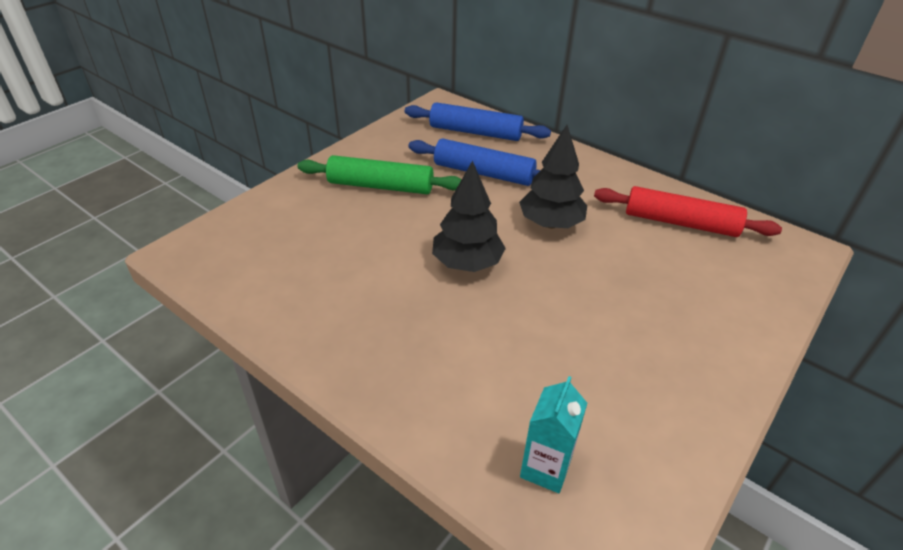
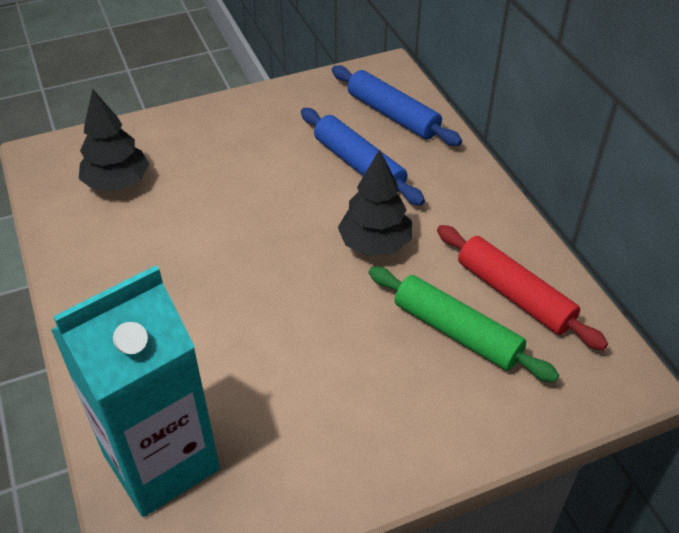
camera: 30 degrees right, 5 degrees up
green rolling pin [297,155,462,194] -> green rolling pin moved to [368,267,559,382]
black tree [432,160,506,272] -> black tree moved to [79,89,149,191]
turquoise carton [520,376,587,493] -> turquoise carton [51,265,220,517], size x2.25

